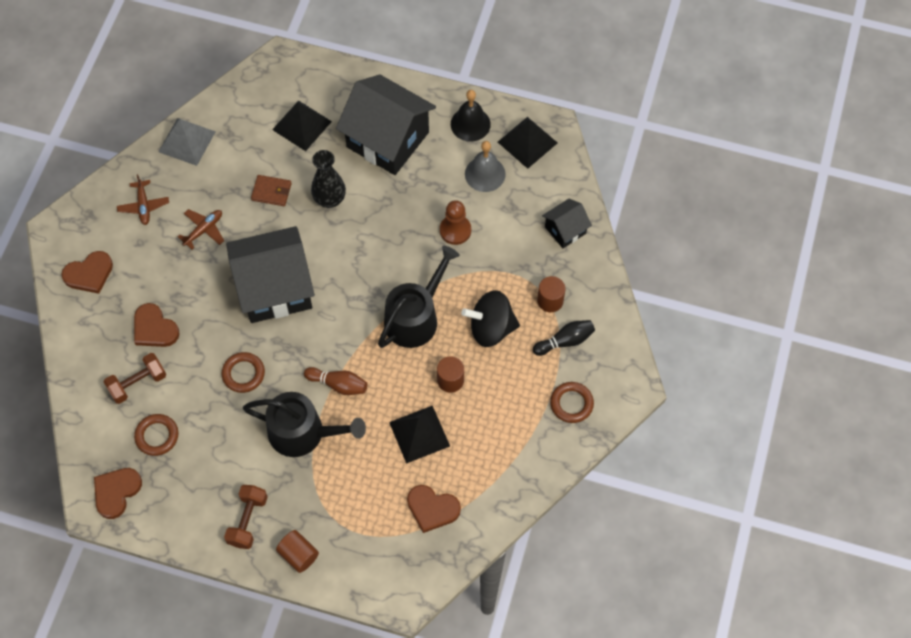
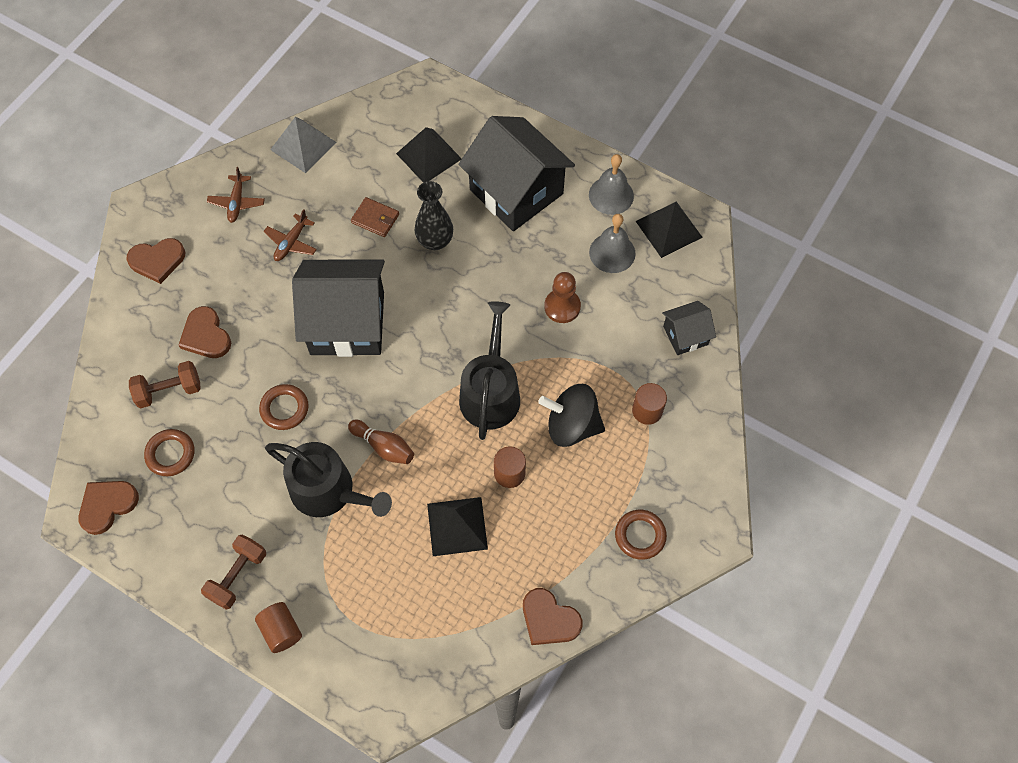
camera: 15 degrees right, 0 degrees up
brown plane [178,209,224,249] -> brown plane turned 150 degrees clockwise [264,209,317,261]
black watering can [378,246,460,348] -> black watering can turned 45 degrees counterclockwise [459,301,520,440]
brown heart [407,485,461,533] -> brown heart moved to [523,588,582,645]
black bell [451,90,491,142] -> grey bell [589,154,634,215]
black bowling pin [533,320,595,356] -> none

